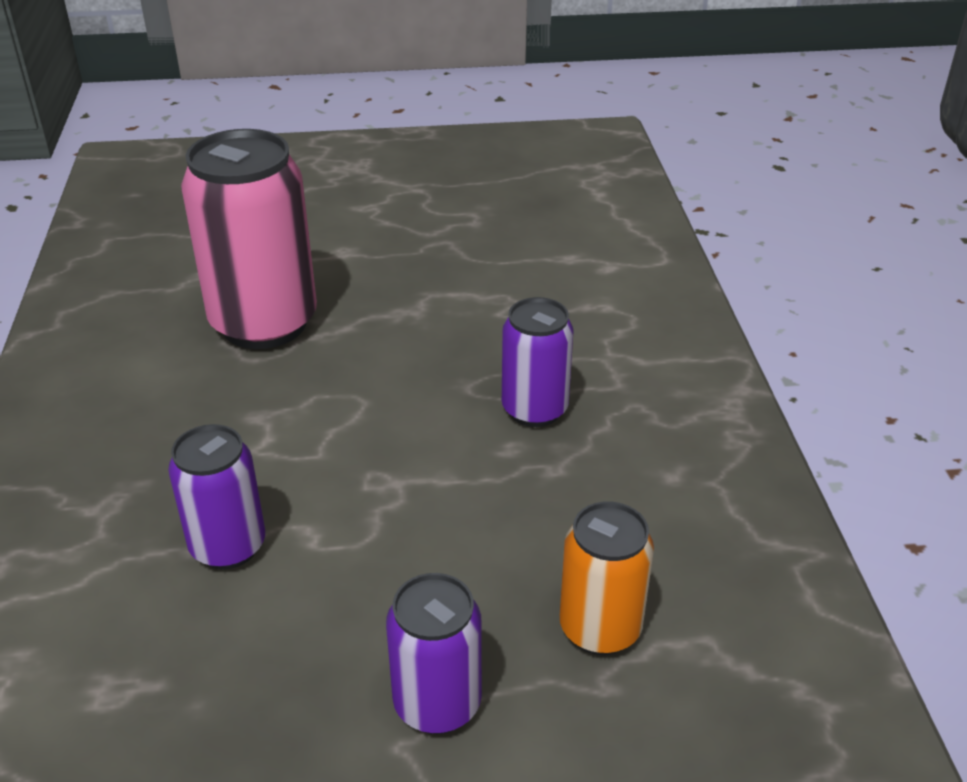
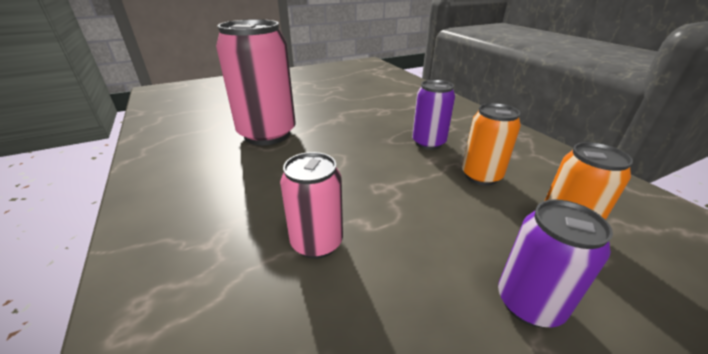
camera: 20 degrees left, 5 degrees down
purple can [168,424,265,570] -> pink can [280,152,343,259]
none -> orange can [462,103,521,186]

